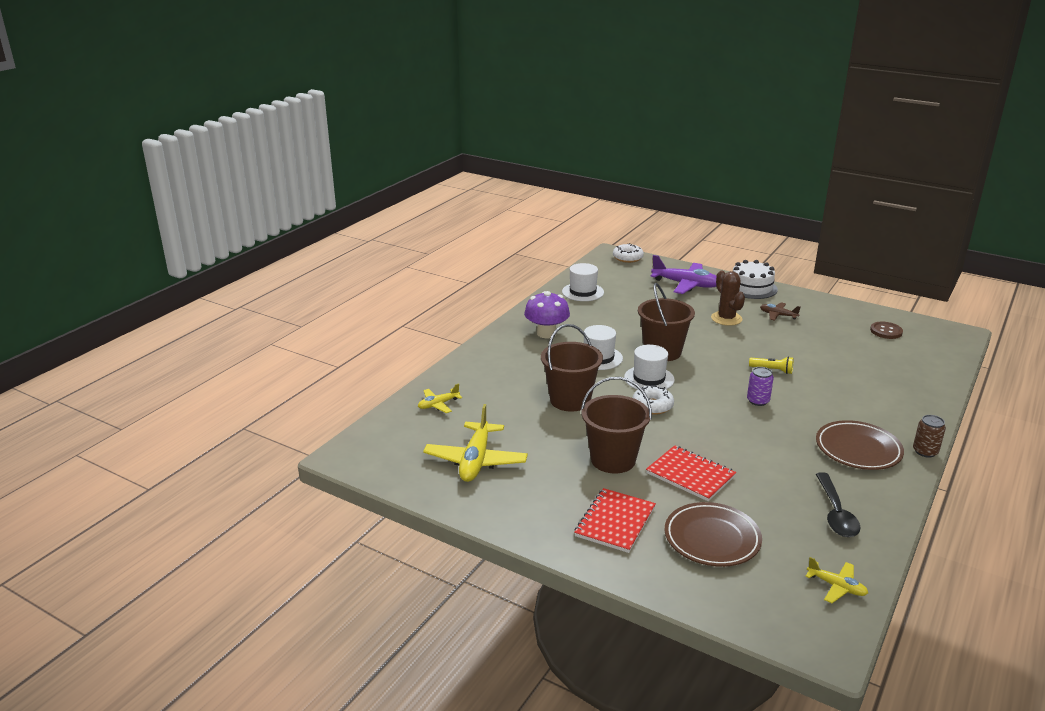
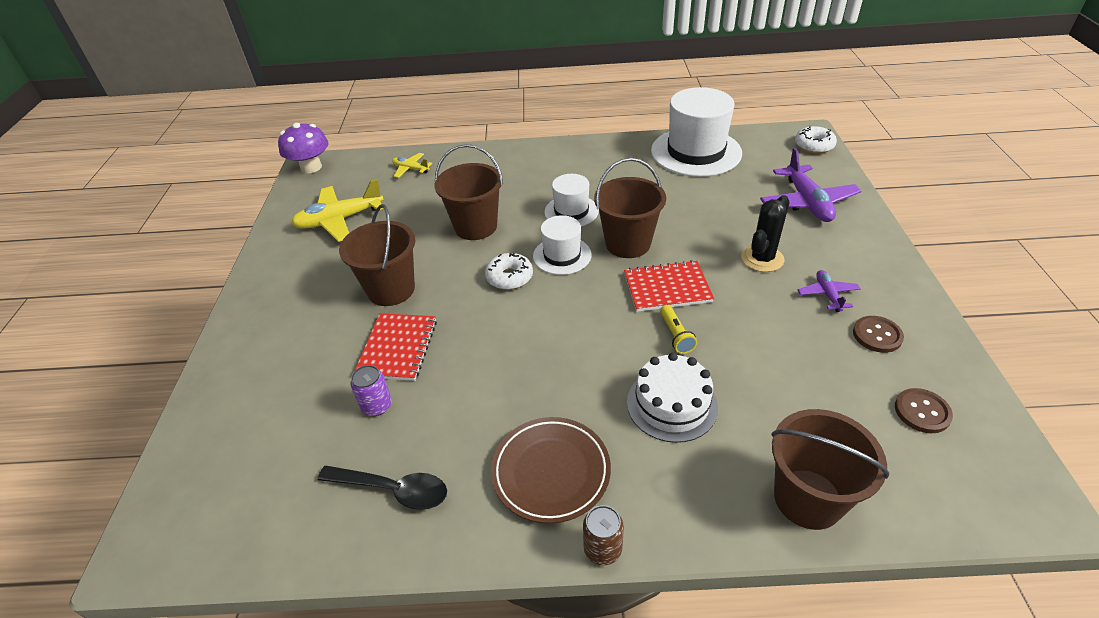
camera: 60 degrees right, 15 degrees up
purple mushroom [524,291,570,338] -> purple mushroom moved to [278,123,328,173]
white hat [562,263,604,301] -> white hat [651,87,742,177], size x1.81
red notebook [574,488,656,553] -> red notebook moved to [624,260,714,312]
brown plate [664,502,762,567] -> none
brown cactus [711,270,745,326] -> black cactus [741,195,790,272]
white cake [733,260,778,299] -> white cake moved to [627,352,718,443]
purple can [747,367,774,406] -> purple can moved to [350,365,392,416]
brown plane [760,302,801,321] -> purple plane [798,270,861,312]
yellow plane [805,557,868,603] -> none
black spoon [816,472,861,537] -> black spoon turned 135 degrees counterclockwise [317,466,447,510]
none -> brown bucket [771,409,890,530]
none -> brown button [853,316,904,353]

